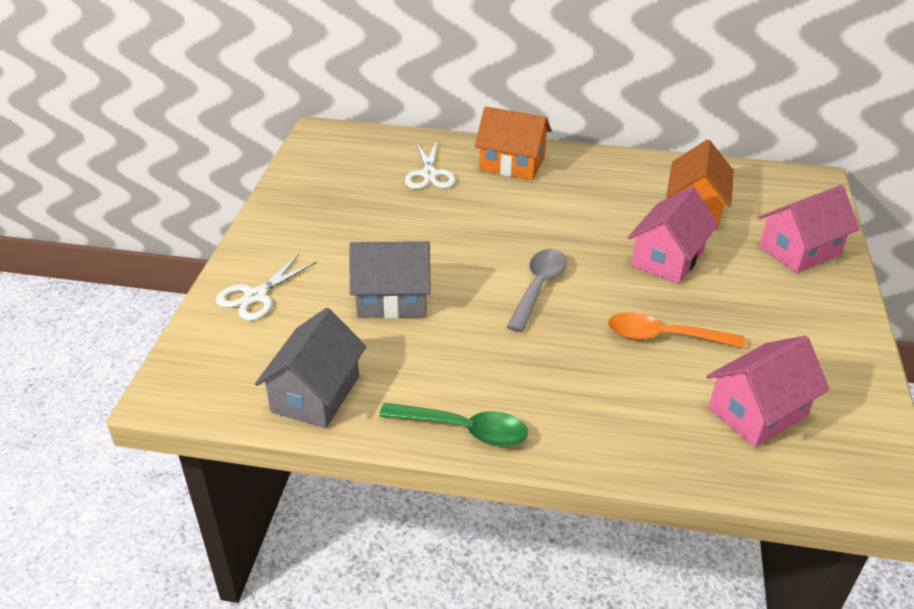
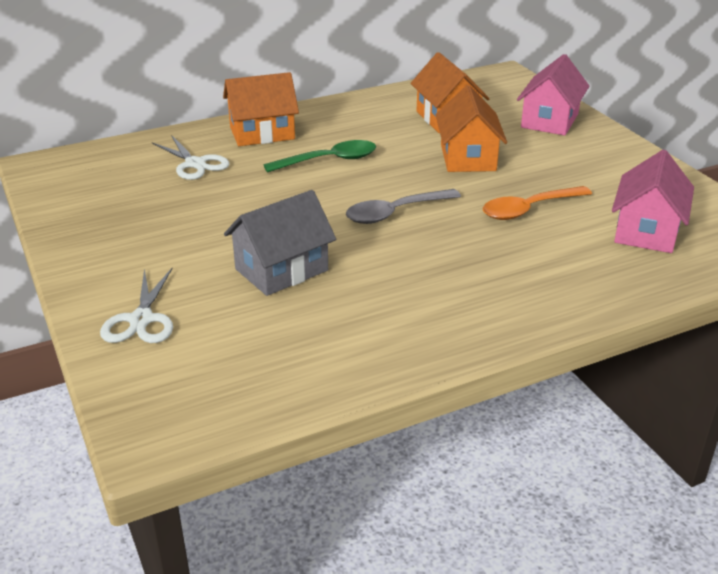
camera: 35 degrees left, 5 degrees down
grey house [255,308,366,428] -> none
green spoon [379,403,528,447] -> green spoon moved to [263,140,376,173]
grey spoon [507,249,567,332] -> grey spoon turned 105 degrees counterclockwise [346,189,461,224]
pink house [627,186,718,284] -> orange house [436,85,507,172]

